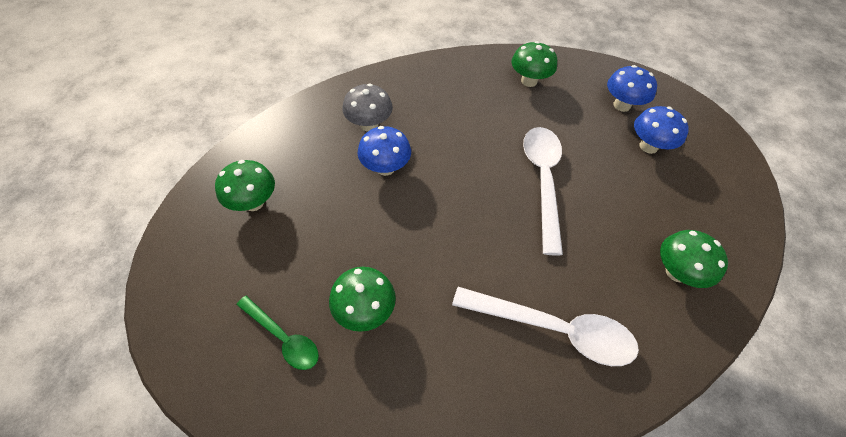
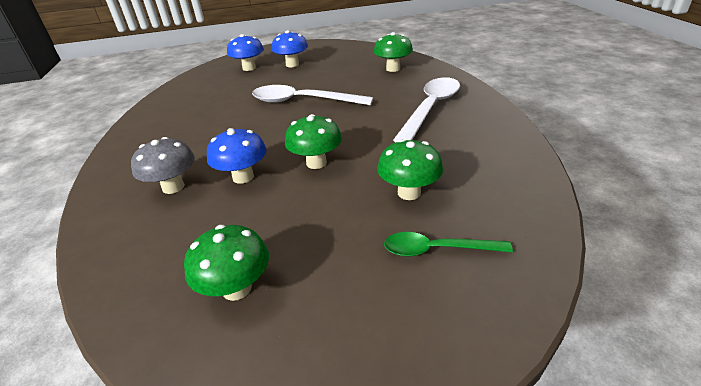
camera: 75 degrees left, 20 degrees down
green spoon [236,296,319,370] -> green spoon turned 135 degrees counterclockwise [384,232,513,257]
green mushroom [511,41,557,87] -> green mushroom moved to [285,114,342,169]

